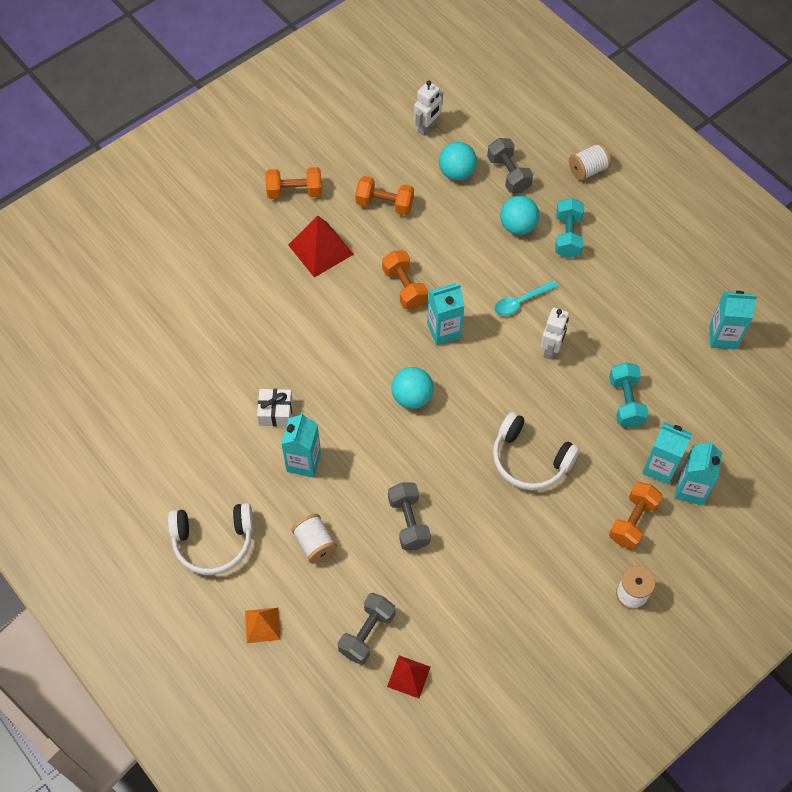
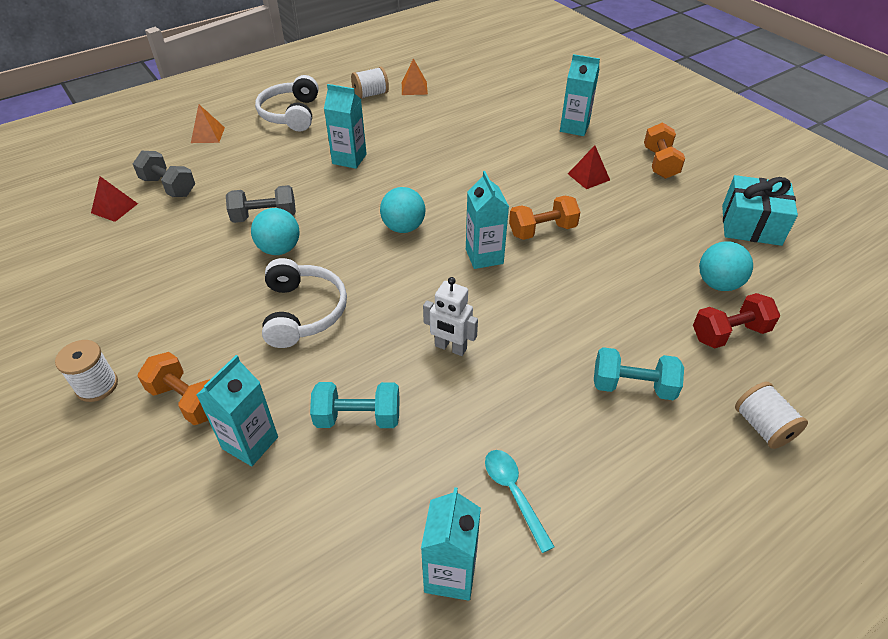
camera: 95 degrees right, 15 degrees down
white gift [257,389,293,427] -> none
red pyramid [288,216,354,278] -> red pyramid [568,145,610,189], size x0.61
white spool [291,514,337,563] -> white spool moved to [351,67,389,99]
orange dumbbell [355,176,414,215] -> none
white robot [414,81,443,135] -> none
grey dumbbell [487,138,533,193] -> red dumbbell [693,293,780,348]
white headphones [493,412,580,490] -> white headphones turned 135 degrees clockwise [262,258,347,348]
turquoise spoon [494,280,558,316] -> turquoise spoon moved to [485,450,555,553]
turquoise ball [500,196,539,235] -> turquoise ball moved to [251,208,299,255]
turquoise carton [675,440,722,505] -> turquoise carton moved to [560,54,600,136]
none -> orange pyramid [402,58,428,95]
none -> turquoise gift [722,175,798,246]

